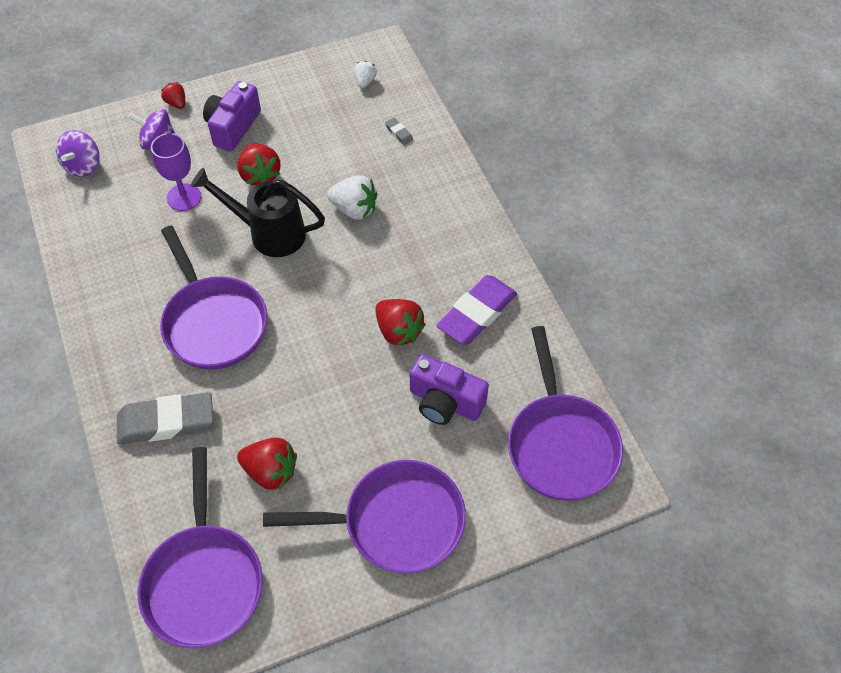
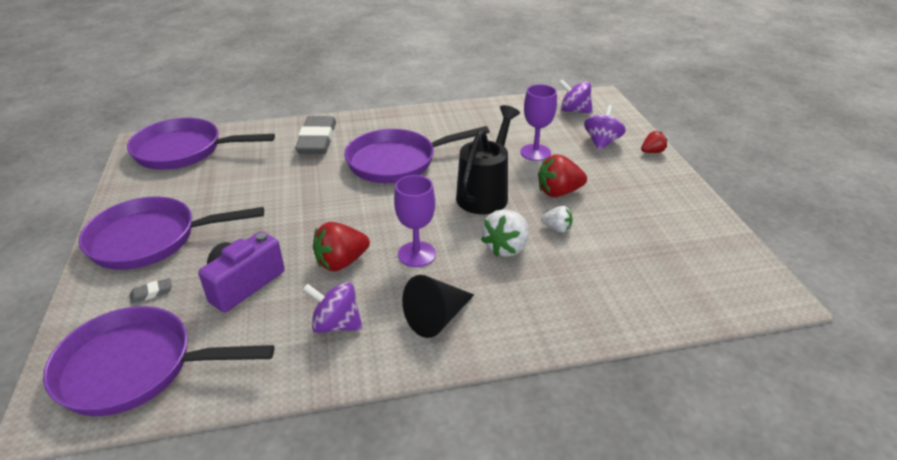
camera: 100 degrees right, 20 degrees down
purple camera [203,81,261,151] -> none
red strawberry [237,438,297,490] -> none
purple pan [263,460,466,573] -> purple pan turned 75 degrees clockwise [79,196,264,270]
white strawberry [354,61,377,88] -> white strawberry moved to [541,206,573,233]
grey eraser [385,118,413,145] -> grey eraser moved to [130,278,172,304]
purple eraser [436,275,517,344] -> purple spinning top [303,282,363,333]
none -> purple goblet [394,175,436,267]
none -> black cone [402,275,474,338]

